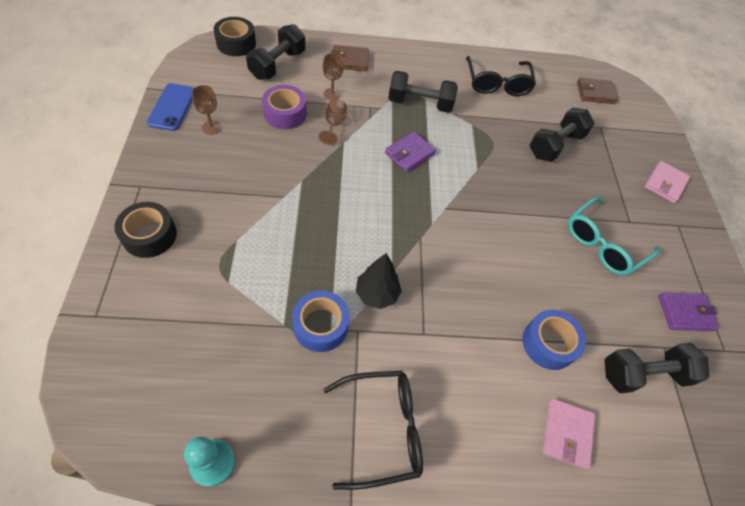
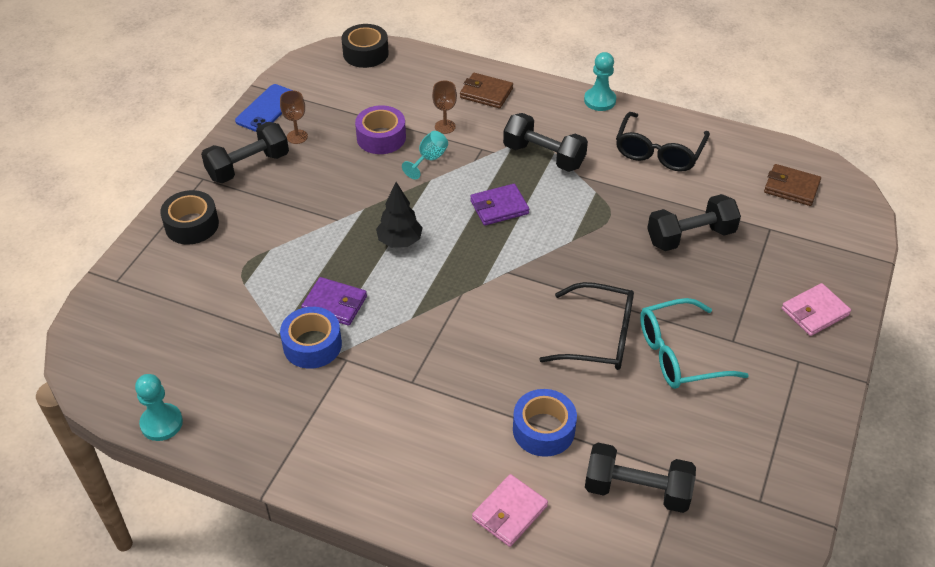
camera: 30 degrees right, 10 degrees down
black dumbbell [246,24,305,80] -> black dumbbell moved to [201,122,289,183]
brown goblet [319,99,347,145] -> turquoise goblet [402,131,448,179]
black glasses [323,371,423,490] -> black glasses moved to [539,282,634,370]
black tree [356,253,402,309] -> black tree moved to [376,182,423,248]
purple wallet [658,292,719,331] -> purple wallet moved to [301,277,367,326]
none -> turquoise pawn [584,52,616,111]

